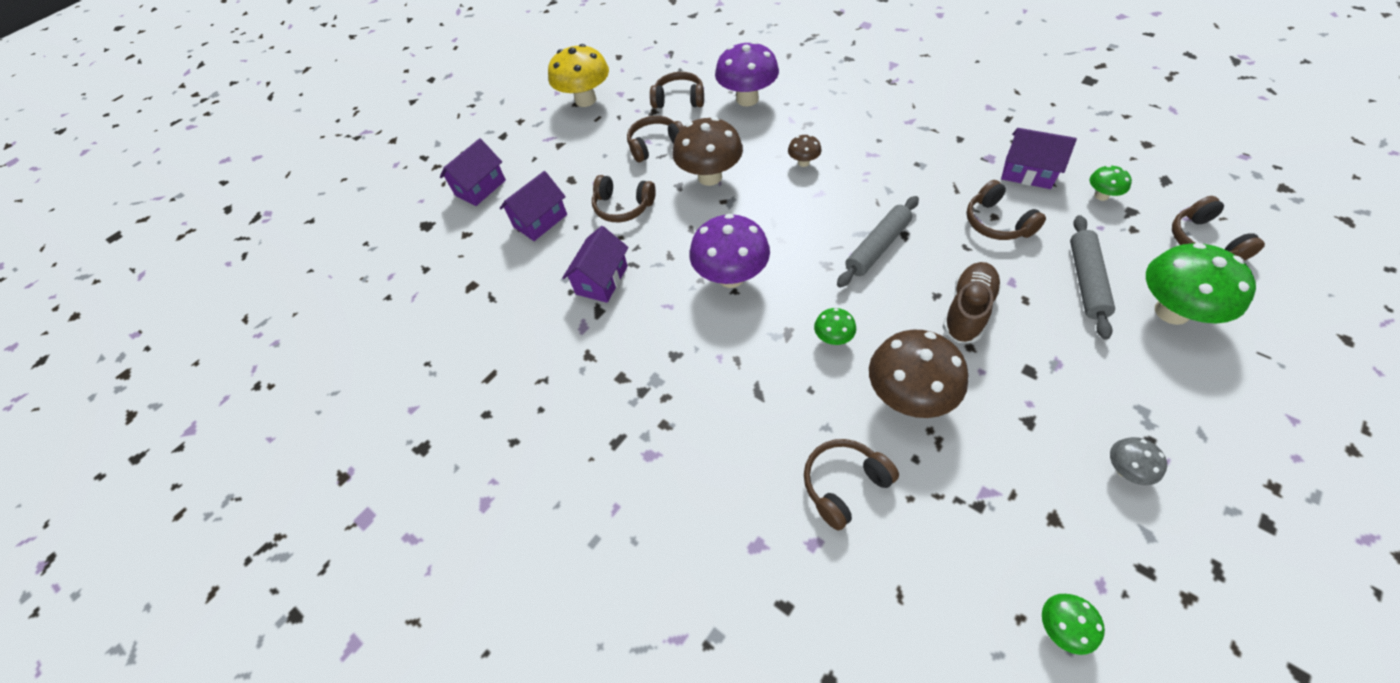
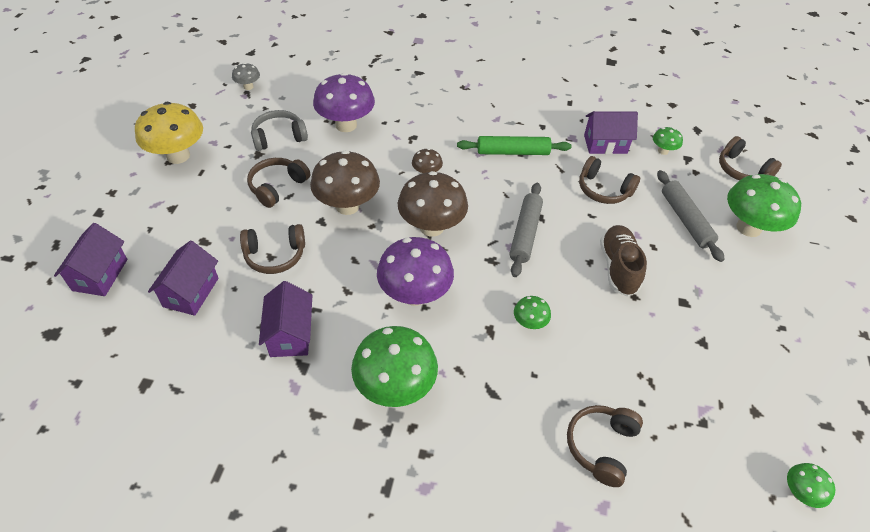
camera: 35 degrees left, 5 degrees down
brown headphones [650,72,704,108] -> grey headphones [251,110,308,151]
brown mushroom [869,329,968,418] -> brown mushroom moved to [398,171,468,237]
grey mushroom [1110,437,1167,485] -> grey mushroom moved to [232,63,260,90]
none -> green mushroom [351,326,438,407]
none -> green rolling pin [457,136,571,155]

